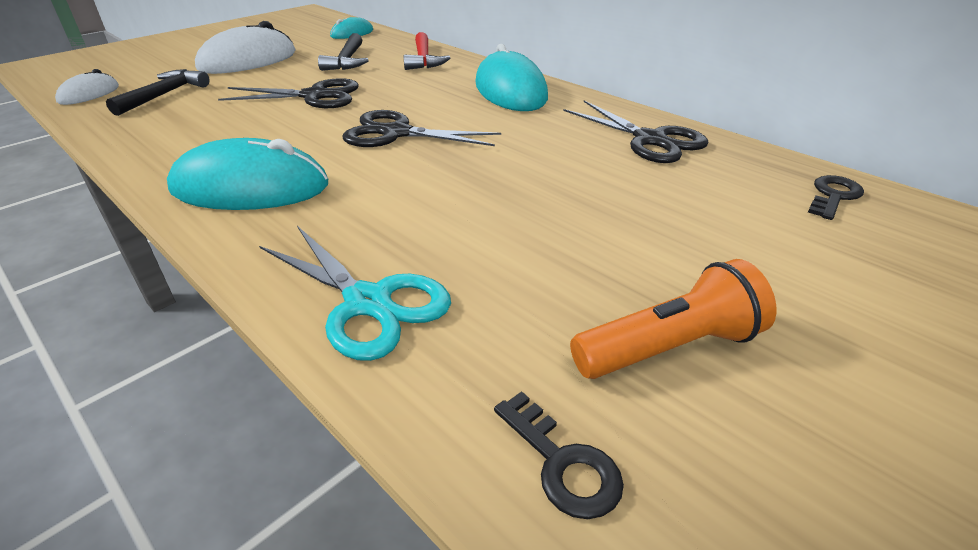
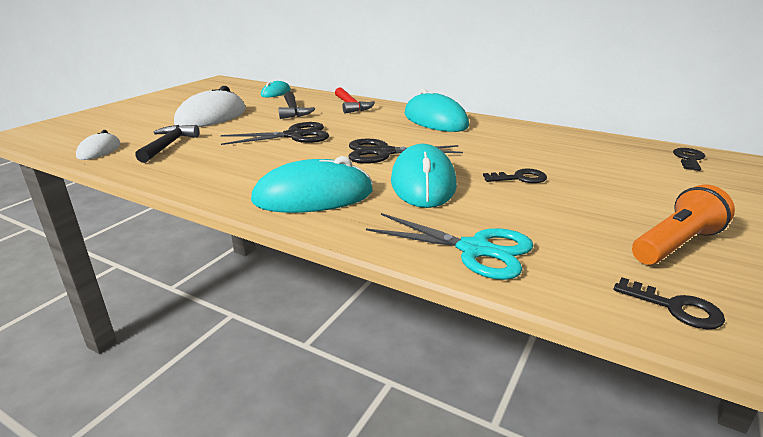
camera: 15 degrees left, 10 degrees down
black scissors [563,100,708,163] -> none
none -> turquoise mouse [391,144,457,208]
none -> black key [483,168,547,183]

